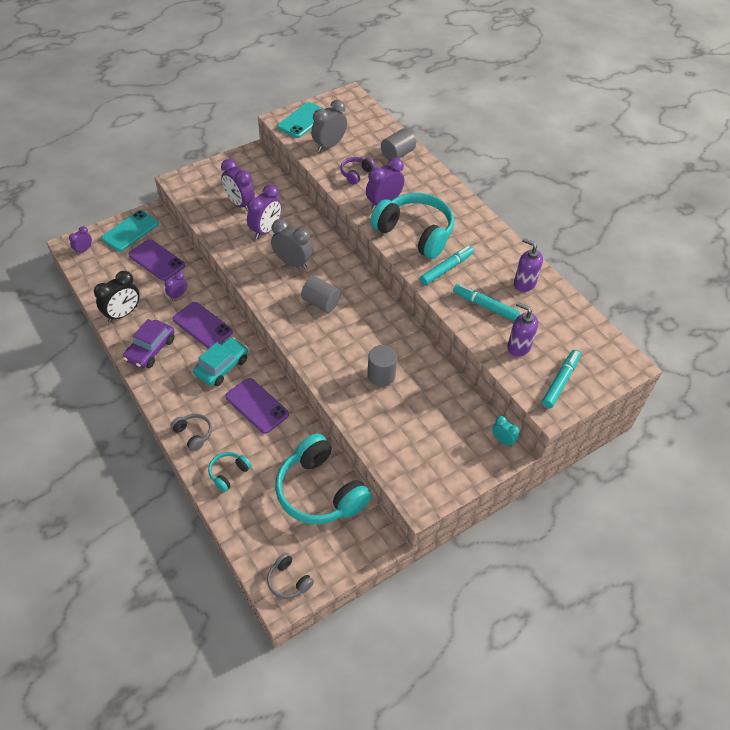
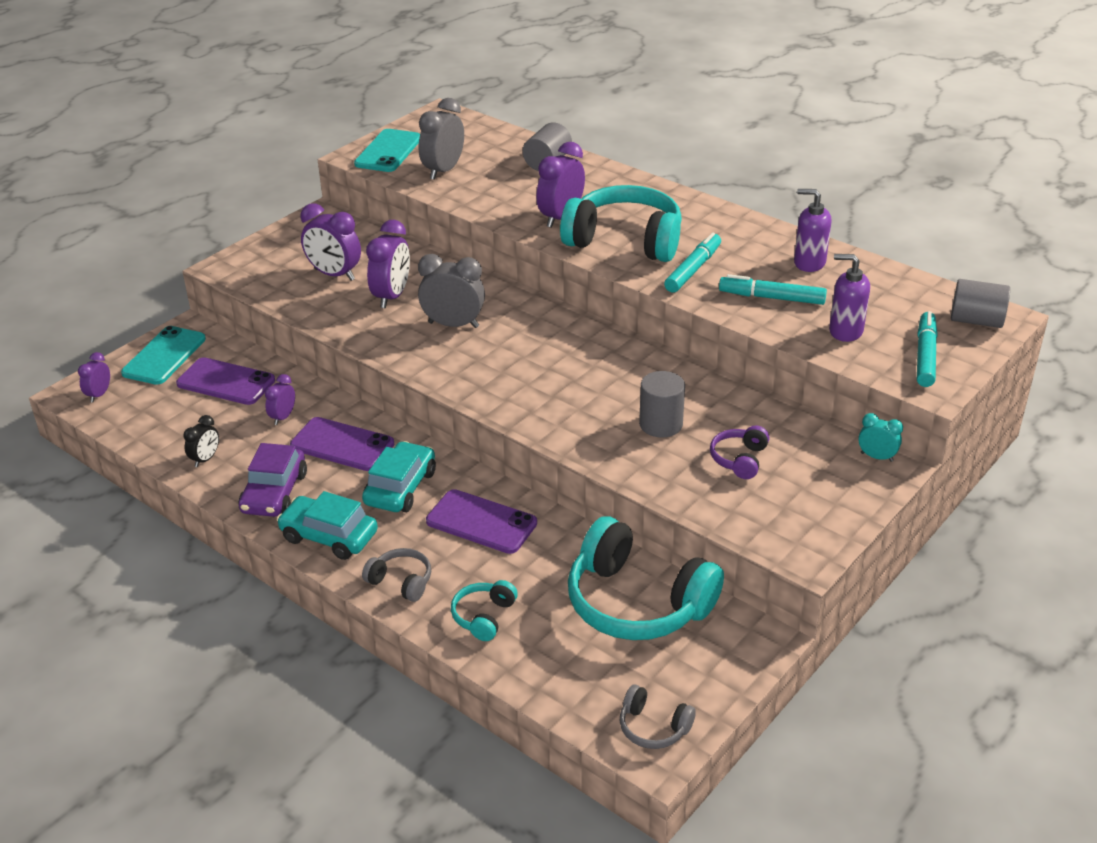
camera: 15 degrees left, 15 degrees down
black clock [94,271,140,323] -> black clock [184,415,219,467], size x0.56
grey cylinder [301,276,341,313] -> grey cylinder moved to [951,279,1010,328]
purple headphones [340,157,375,185] -> purple headphones moved to [710,425,770,479]
none -> turquoise car [277,491,378,560]

